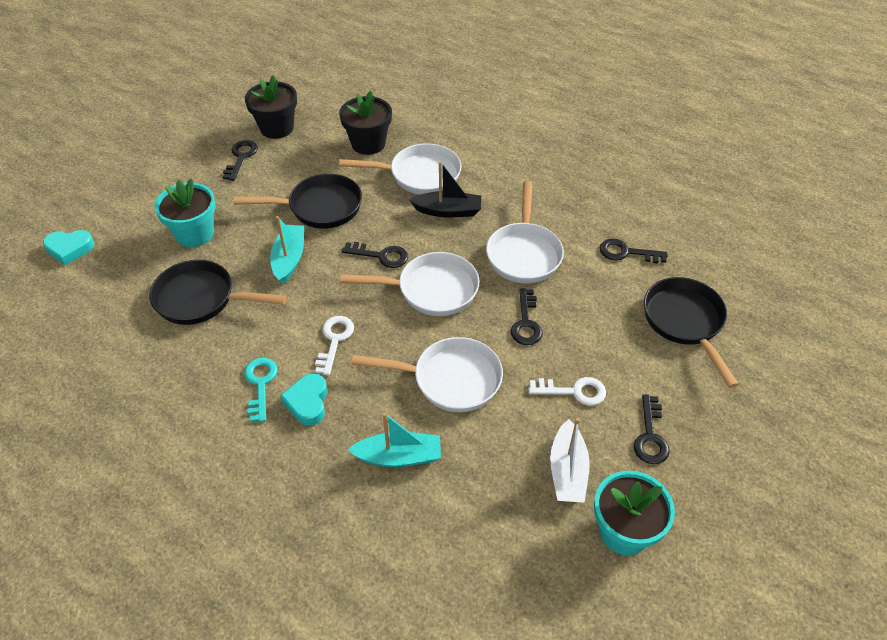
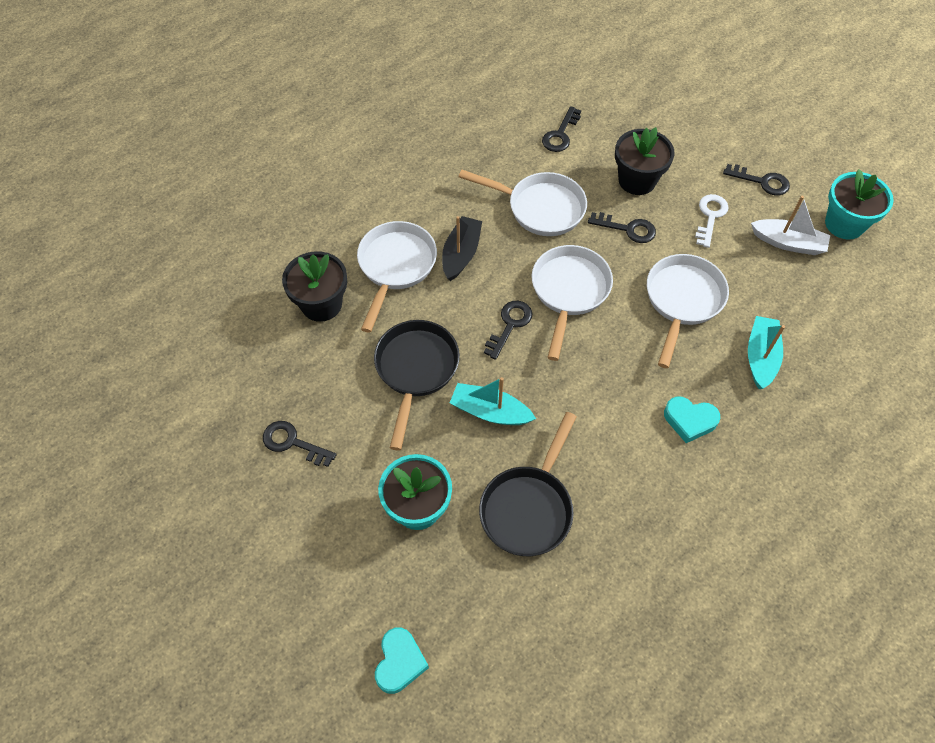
camera: 75 degrees left, 10 degrees up
turquoise key [244,358,278,422] -> none
black flower pot [245,75,297,139] -> black flower pot moved to [615,127,674,195]
white key [315,316,354,376] -> none
black pan [644,277,739,388] -> none

